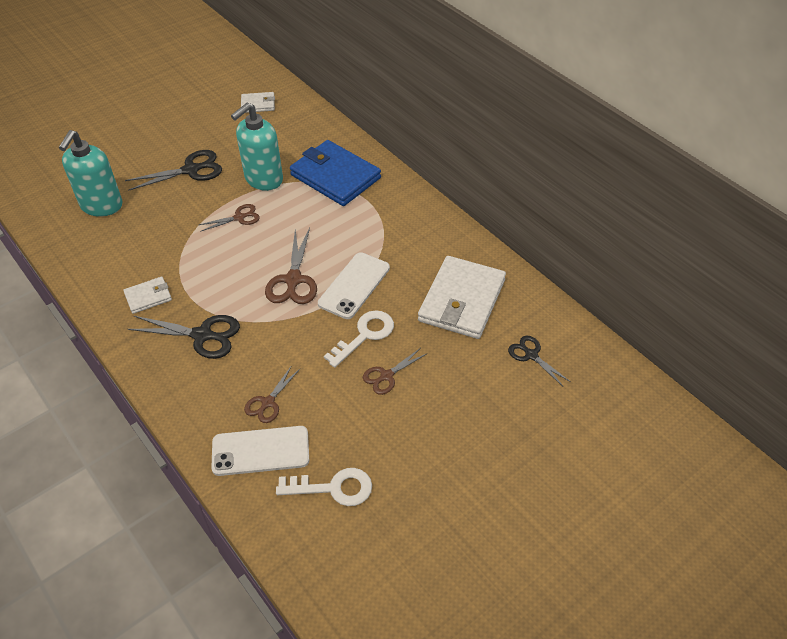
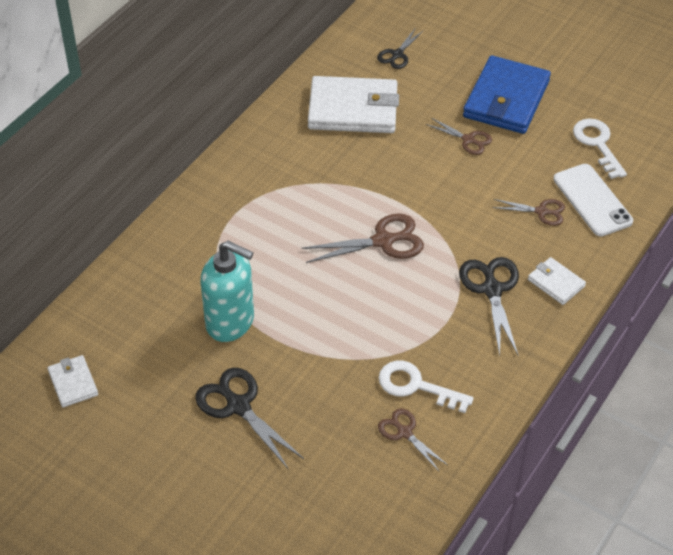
camera: 110 degrees left, 0 degrees up
turquoise soap dispenser [59,130,122,217] -> none
white wallet [123,276,172,314] -> white wallet moved to [528,257,586,305]
brown scissors [199,204,260,232] -> brown scissors moved to [378,408,448,471]
blue wallet [290,140,381,206] -> blue wallet moved to [463,55,551,134]
white phone [318,252,390,319] -> none
white key [324,310,394,368] -> white key moved to [378,360,474,413]

